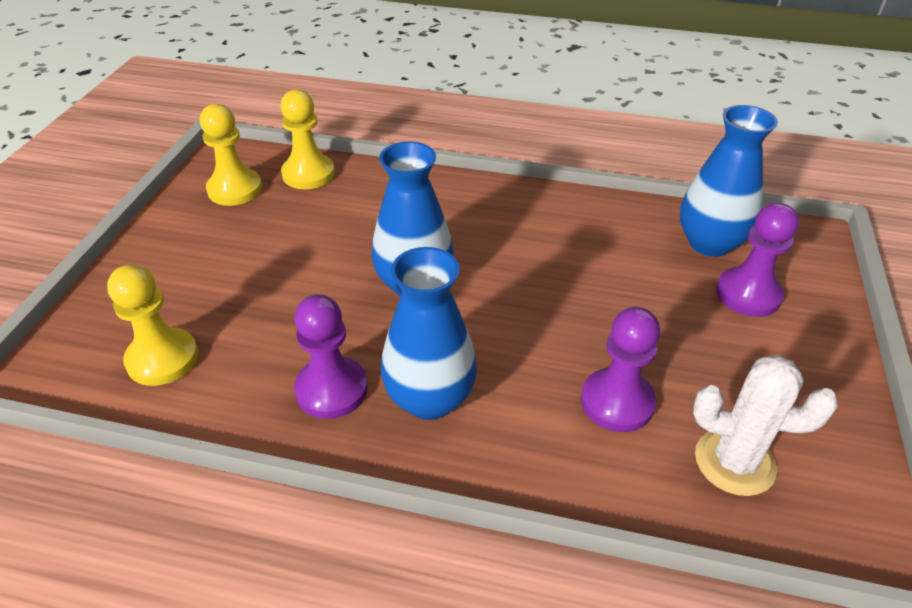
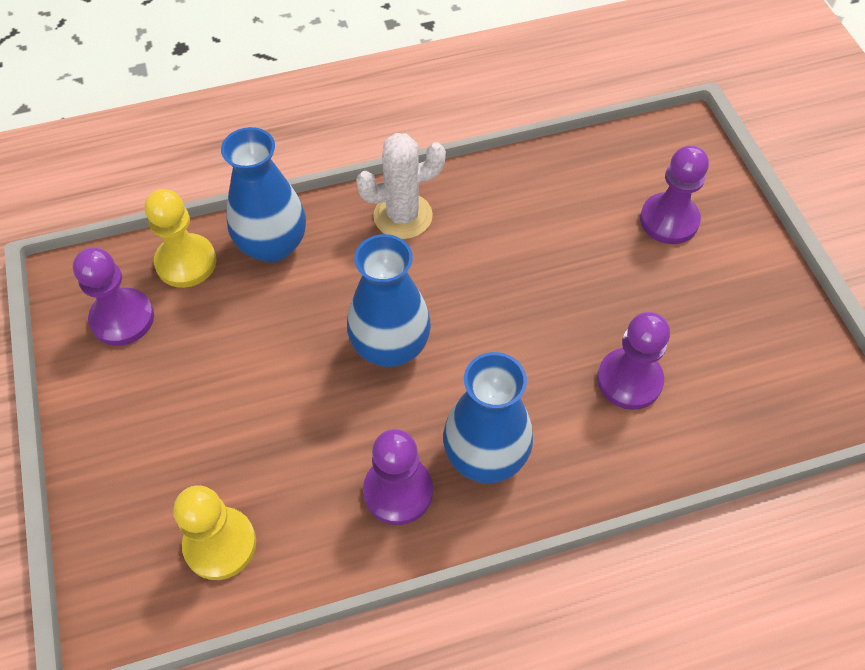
camera: 30 degrees left, 15 degrees up
yellow pawn [200,104,262,206] -> purple pawn [73,248,154,346]
blue vase [680,105,778,257] -> blue vase moved to [221,127,306,263]
white cactus [693,355,838,496] -> white cactus moved to [356,133,446,239]

